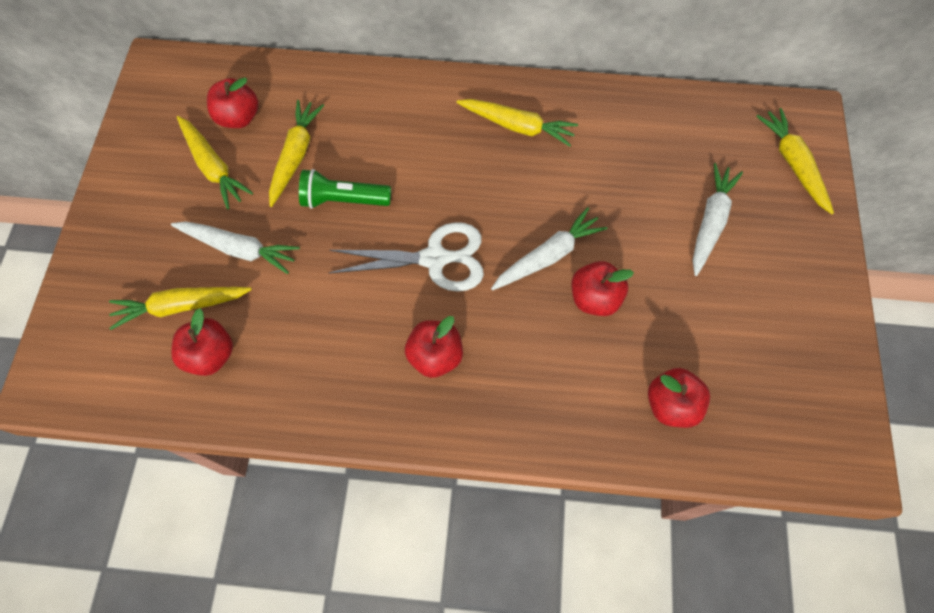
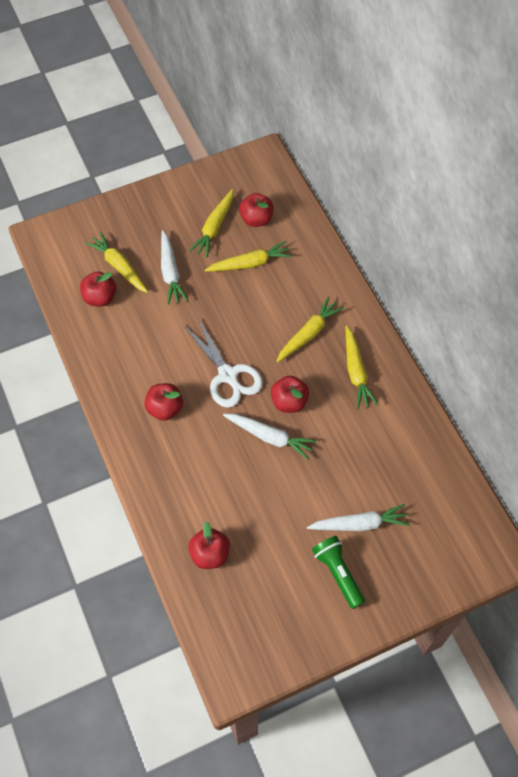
camera: 60 degrees right, 5 degrees down
green flashlight [299,169,391,209] -> green flashlight moved to [312,536,365,609]
red apple [572,261,634,316] -> red apple moved to [271,376,309,413]
yellow carrot [756,108,834,214] -> yellow carrot moved to [276,296,344,363]

